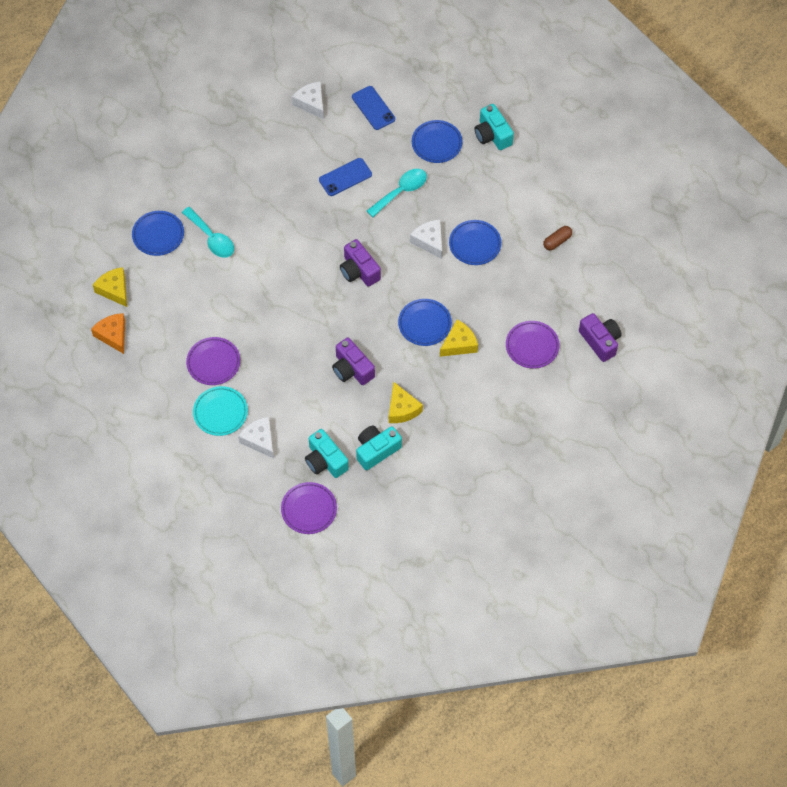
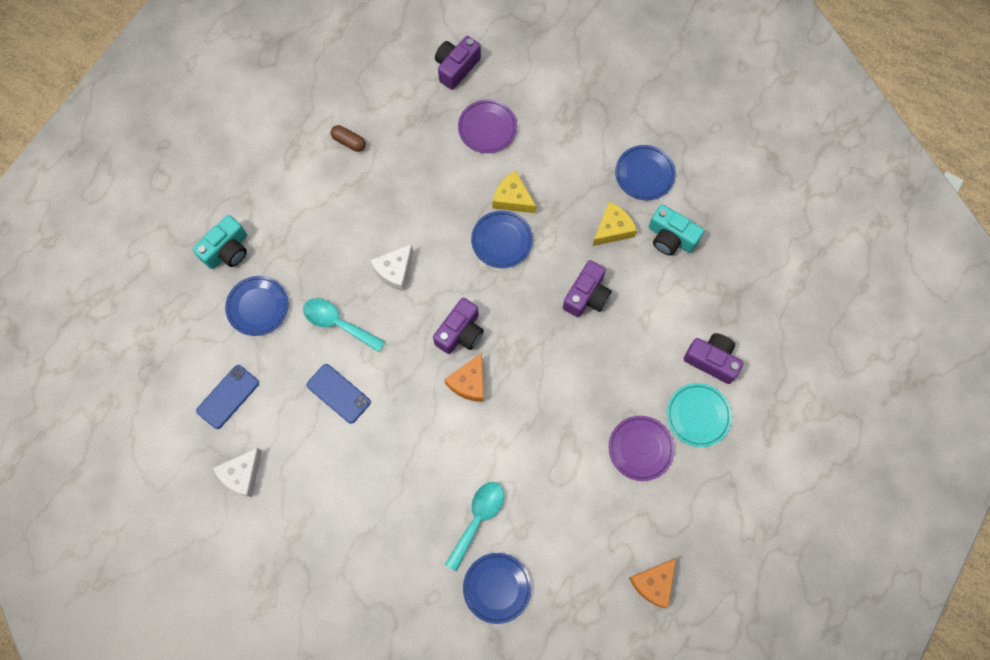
camera: 110 degrees left, 10 degrees up
yellow cheese [93,267,127,307] -> none
white cheese [238,417,274,459] -> purple camera [684,333,743,384]
purple plate [281,482,337,534] -> none
turquoise camera [305,429,349,478] -> none
blue plate [449,220,501,265] -> blue plate moved to [615,145,676,200]
none -> orange cheese [444,353,484,402]

